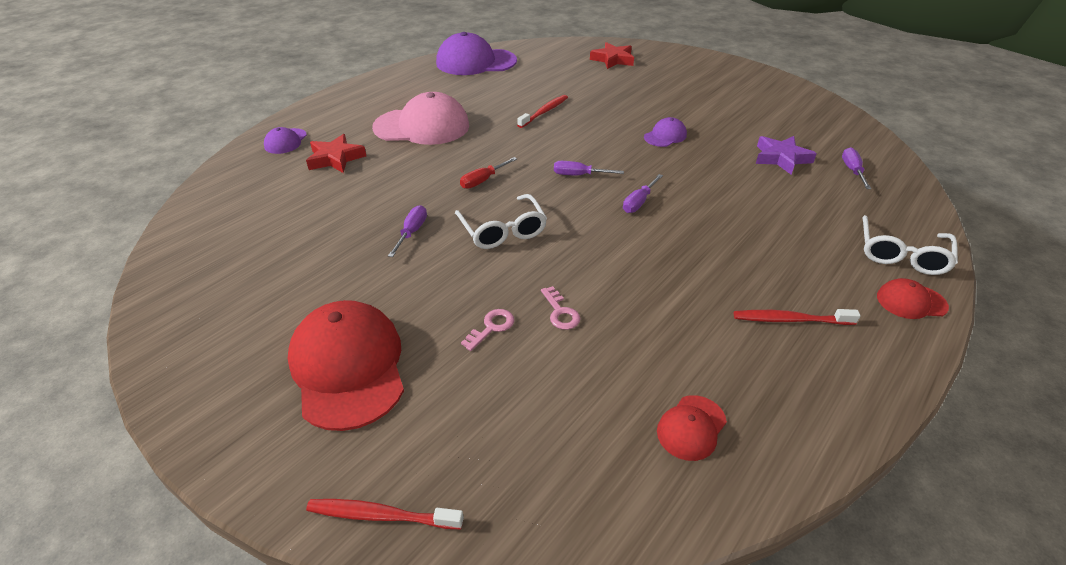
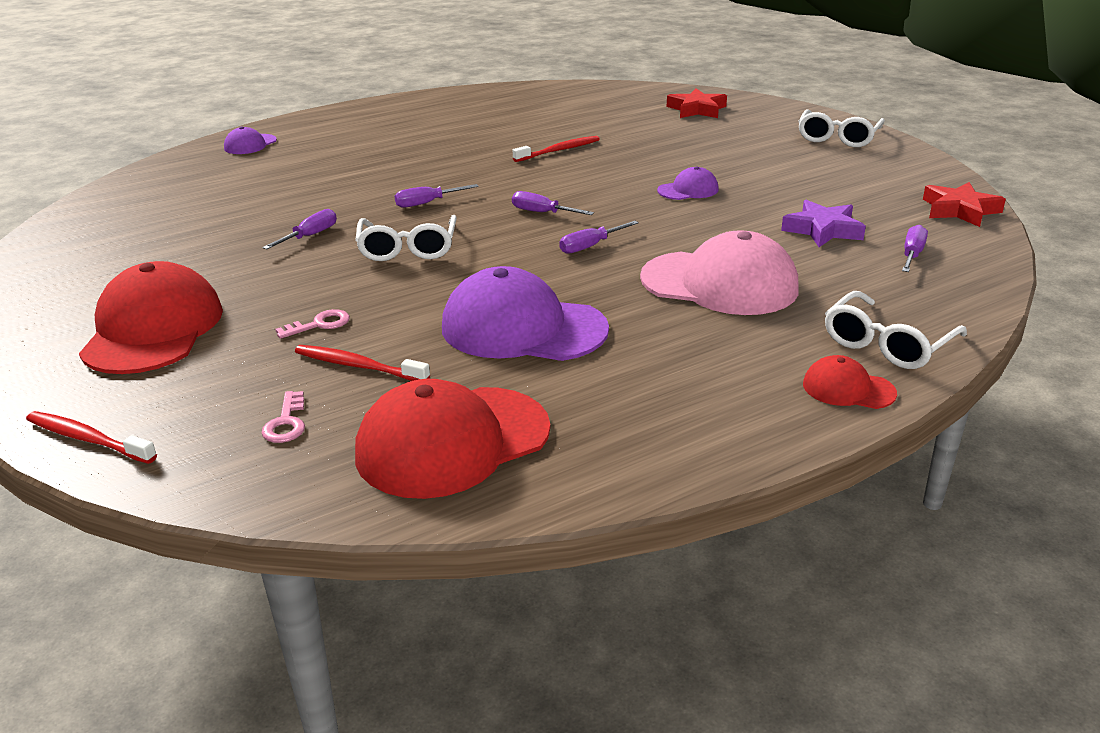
camera: 20 degrees right, 10 degrees down
red star [306,134,366,173] -> red star moved to [923,182,1006,227]
pink cap [372,92,469,145] -> pink cap moved to [640,230,799,315]
purple cap [436,32,517,75] -> purple cap moved to [442,266,609,361]
red screwdriver [460,157,517,189] -> purple screwdriver [395,184,479,208]
pink key [541,286,581,330] -> pink key moved to [261,391,305,443]
red cap [657,395,727,461] -> red cap [355,379,550,499], size x2.07
red toothbrush [734,309,861,325] -> red toothbrush moved to [295,345,430,381]
none -> white glasses [798,109,885,147]

